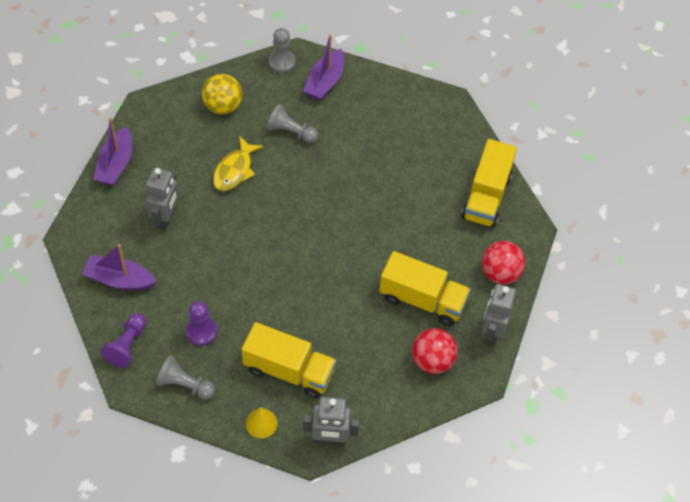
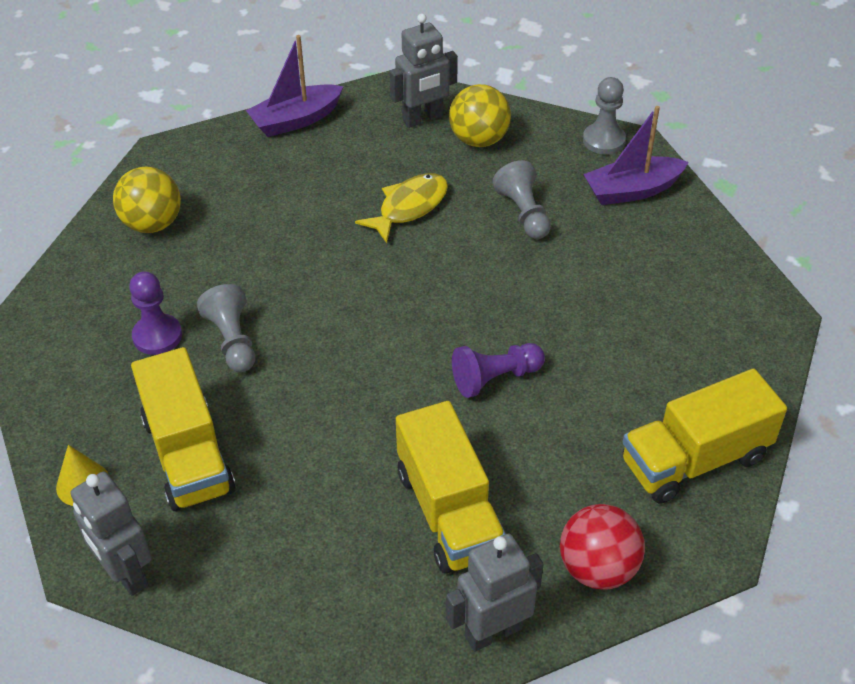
camera: 50 degrees right, 10 degrees down
purple boat [82,244,157,290] -> yellow ball [113,166,181,233]
purple pawn [101,313,146,368] -> purple pawn moved to [452,343,545,398]
grey robot [145,168,179,231] -> grey robot moved to [389,14,458,128]
grey pawn [156,355,215,400] -> grey pawn moved to [197,284,255,372]
yellow fish [213,136,263,191] -> yellow fish turned 150 degrees clockwise [355,173,448,243]
red ball [412,328,458,374] -> none

